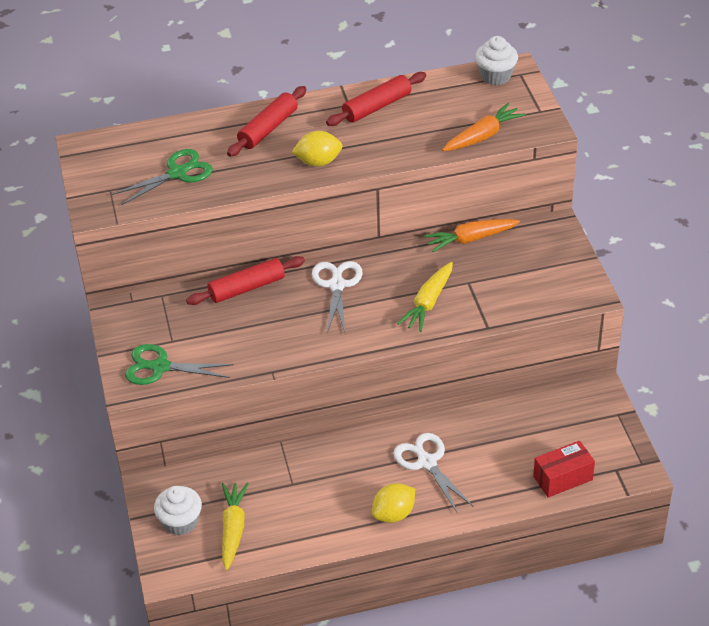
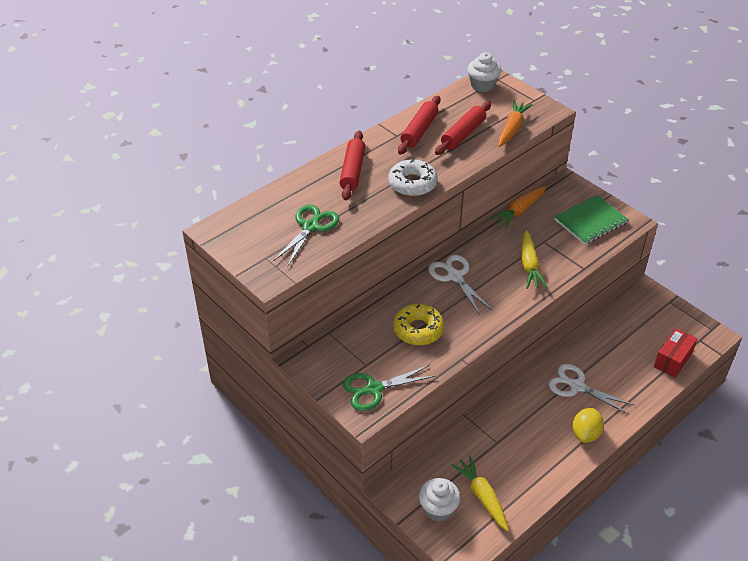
camera: 30 degrees left, 0 degrees up
red rolling pin [186,256,305,305] -> red rolling pin moved to [435,101,491,155]
yellow lemon [292,131,343,166] -> white donut [388,159,437,196]
none -> yellow donut [393,304,444,345]
none -> green notebook [554,195,629,245]

